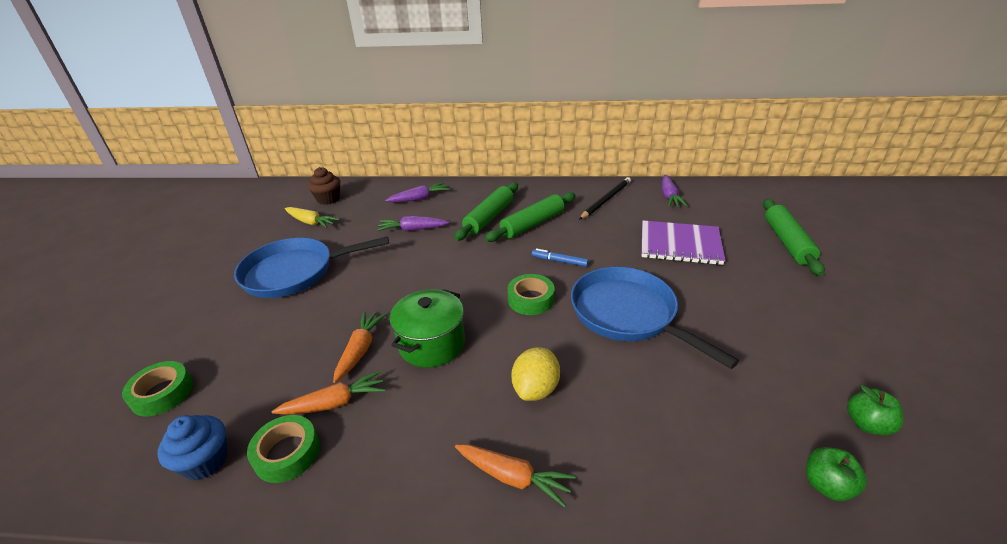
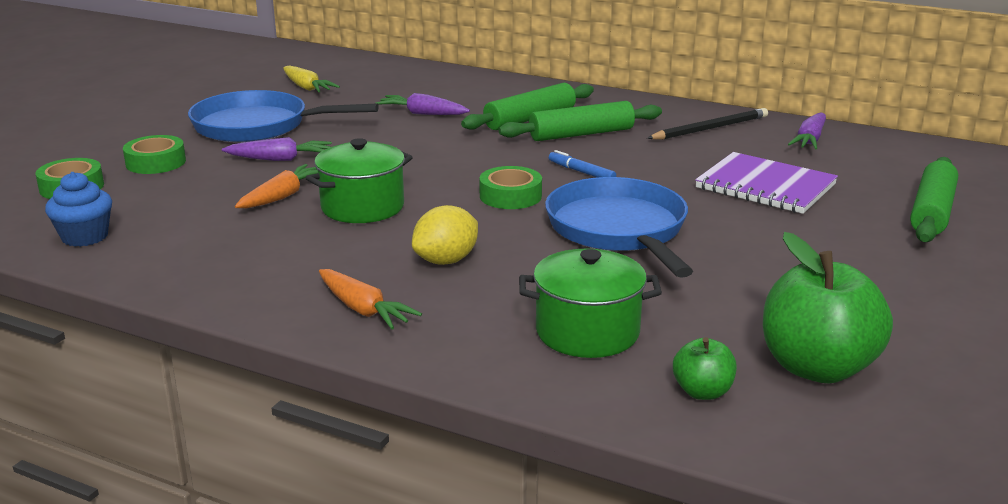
camera: 20 degrees right, 10 degrees down
green tape [247,415,320,483] -> green tape moved to [123,135,186,174]
orange carrot [272,370,385,415] -> none
brown cupcake [308,167,340,205] -> none
purple carrot [385,182,450,202] -> purple carrot moved to [222,137,332,161]
green apple [847,385,904,435] -> green apple [763,232,893,384], size x2.03
none -> green pot [519,249,662,358]

